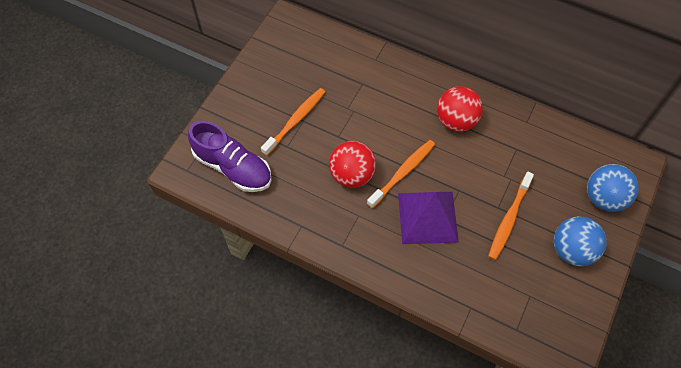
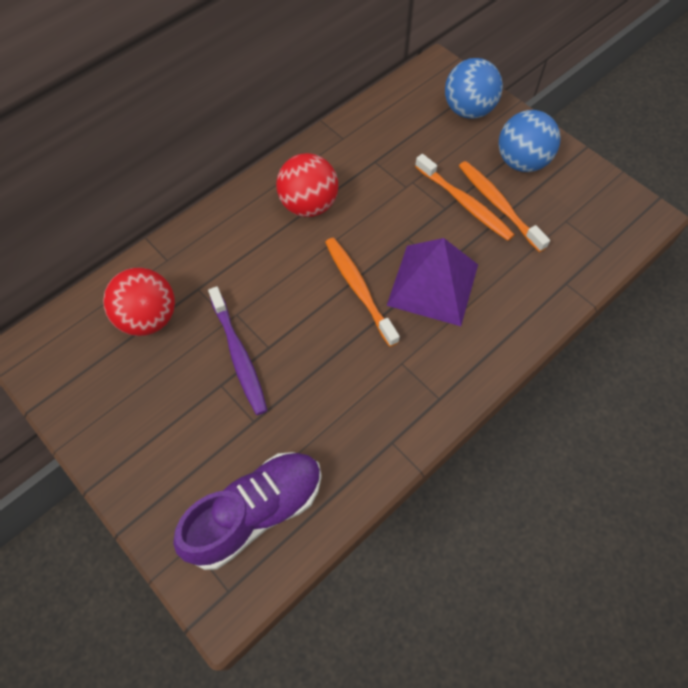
camera: 70 degrees left, 0 degrees up
orange toothbrush [261,88,325,156] -> orange toothbrush moved to [459,161,550,252]
red ball [329,141,376,188] -> red ball moved to [103,268,175,336]
none -> purple toothbrush [208,286,268,415]

